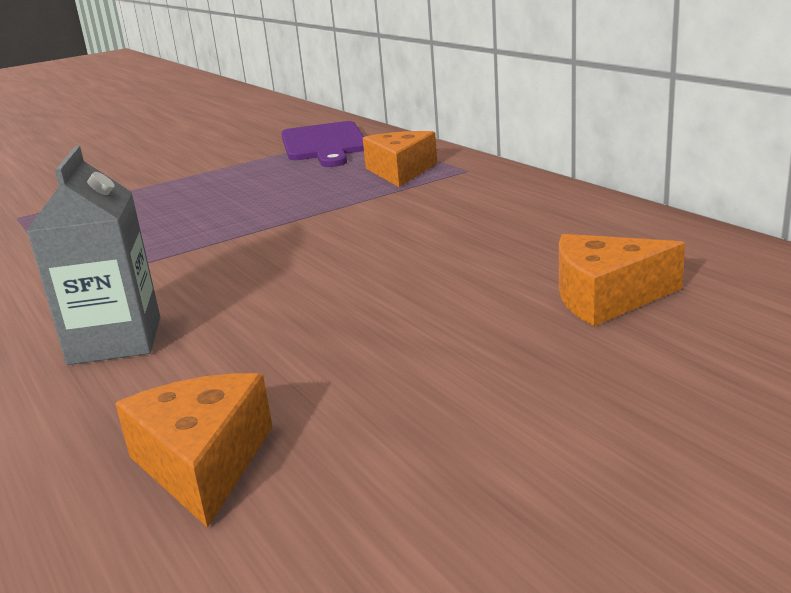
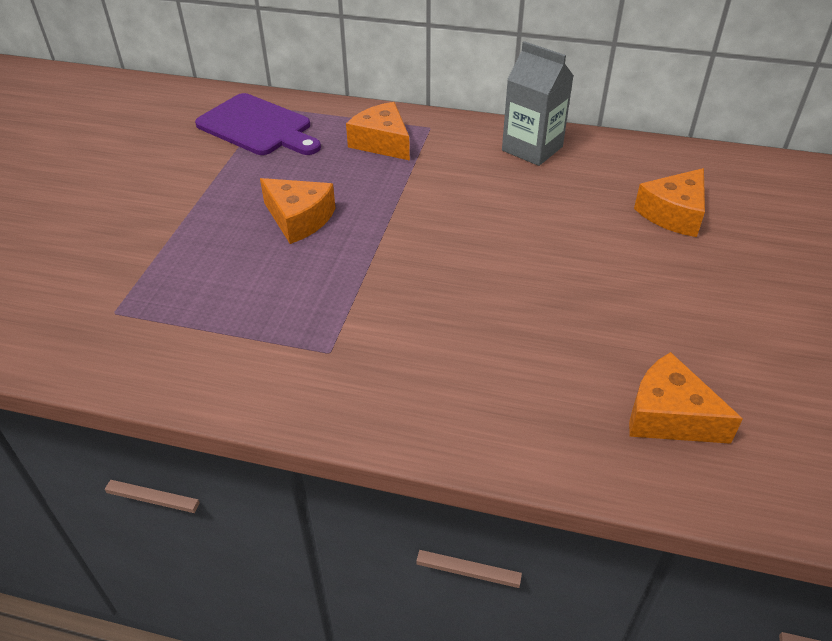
camera: 45 degrees left, 20 degrees up
grey carton [26,146,160,365] -> grey carton moved to [502,41,574,166]
none -> orange cheese [260,178,336,244]

